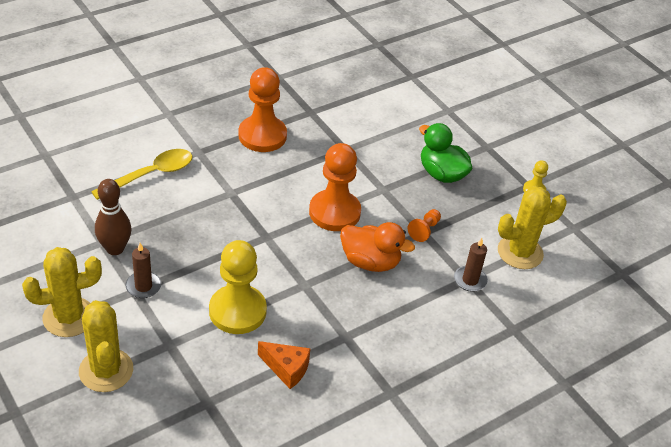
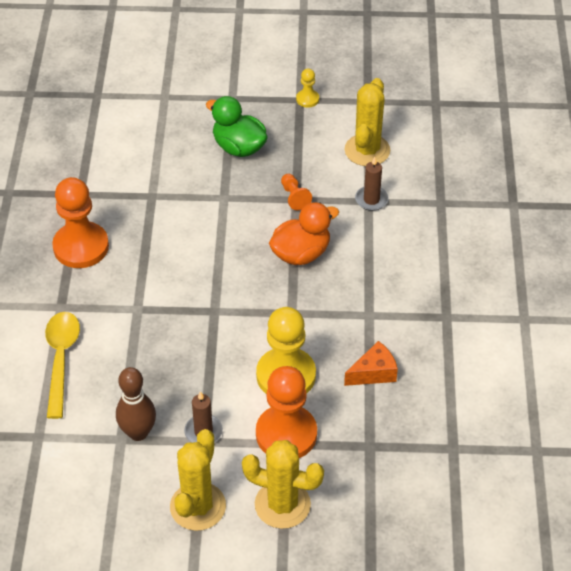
camera: 50 degrees left, 5 degrees up
orange pawn [309,143,361,231] -> orange pawn moved to [256,366,317,458]
green duck [419,123,473,183] -> green duck turned 45 degrees clockwise [206,96,267,157]

